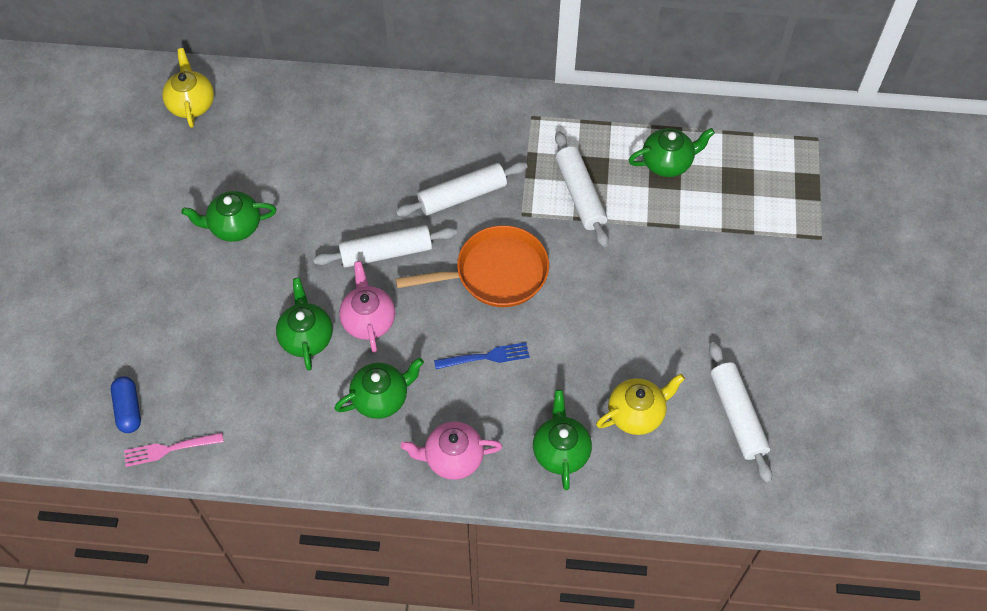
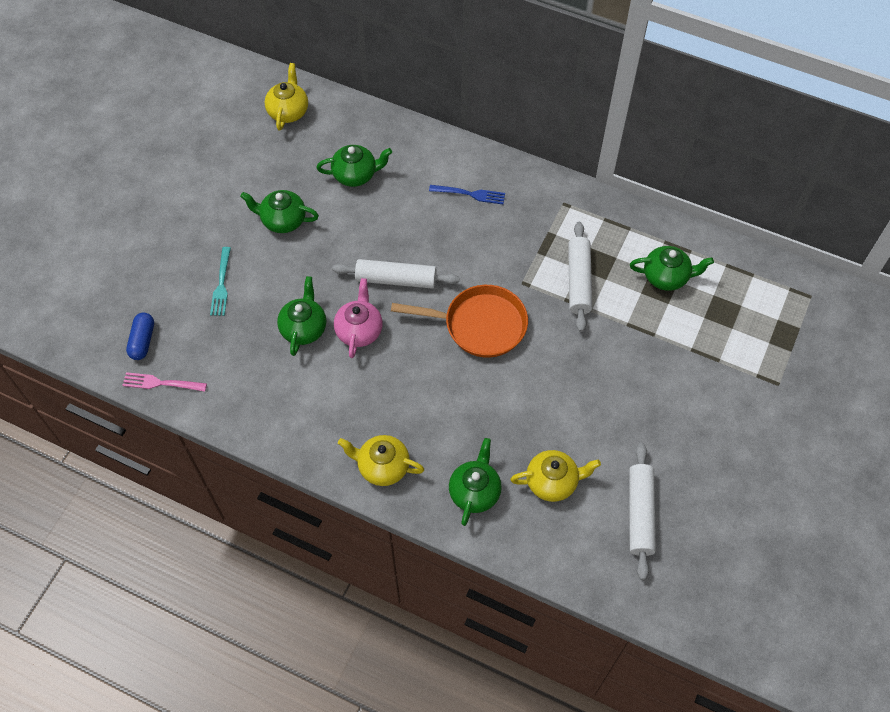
camera: 20 degrees right, 0 degrees up
green teapot [334,358,424,419] -> green teapot moved to [316,145,392,187]
white rolling pin [396,162,528,217] -> none
pink teapot [401,422,503,480] -> yellow teapot [338,435,424,486]
blue fork [434,342,530,369] -> blue fork moved to [429,185,505,204]
none -> turquoise fork [210,247,231,316]

